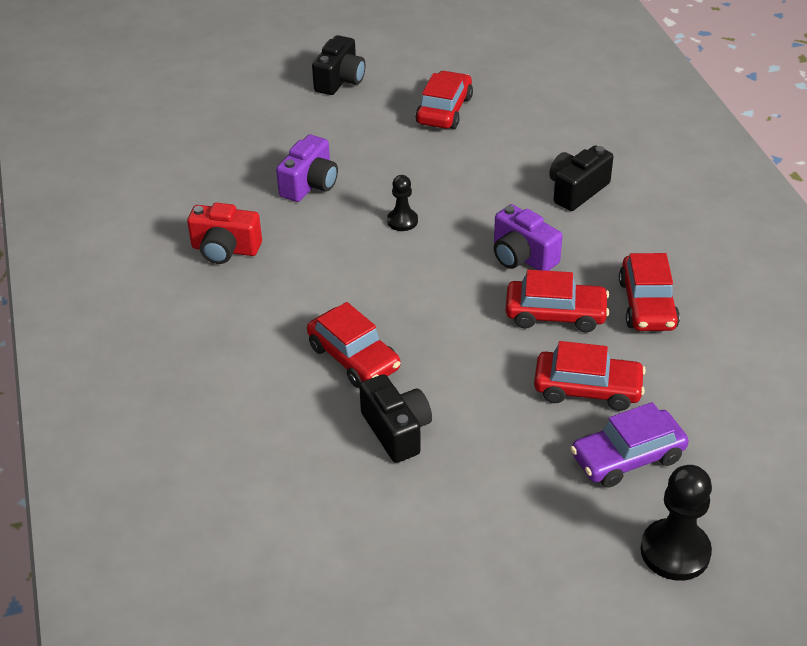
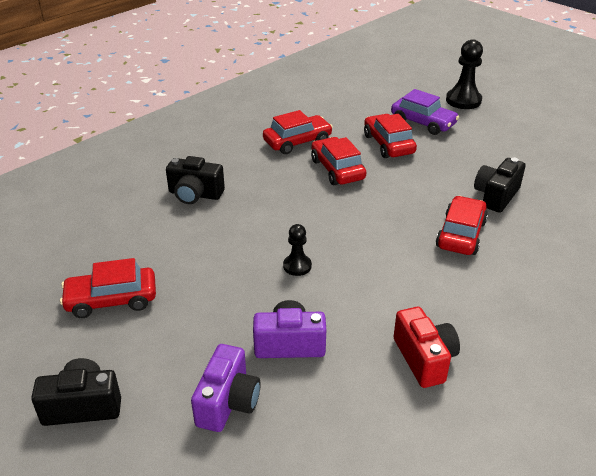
camera: 120 degrees left, 5 degrees down
purple camera [494,204,563,271] -> purple camera moved to [191,344,261,432]

